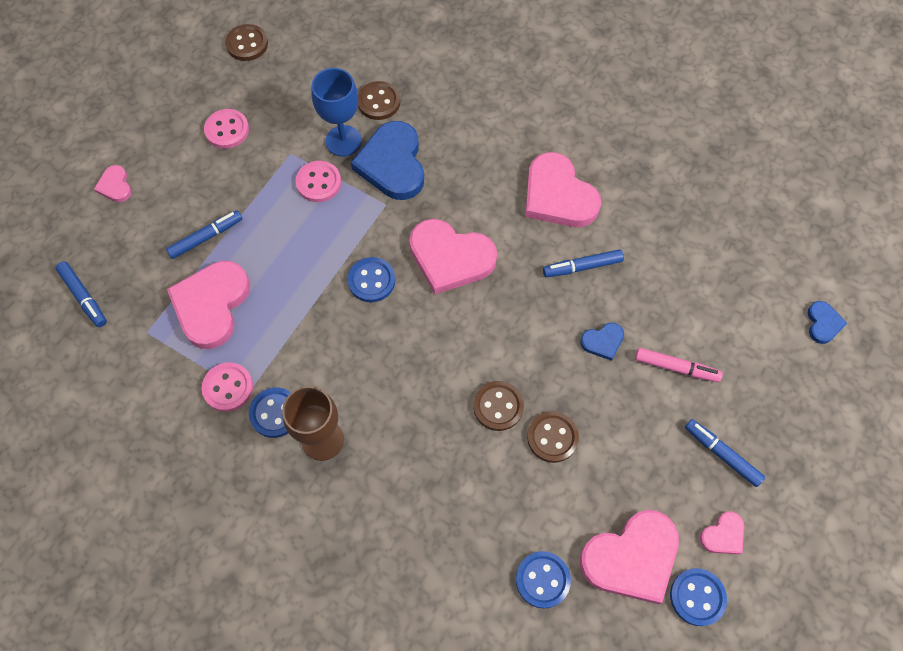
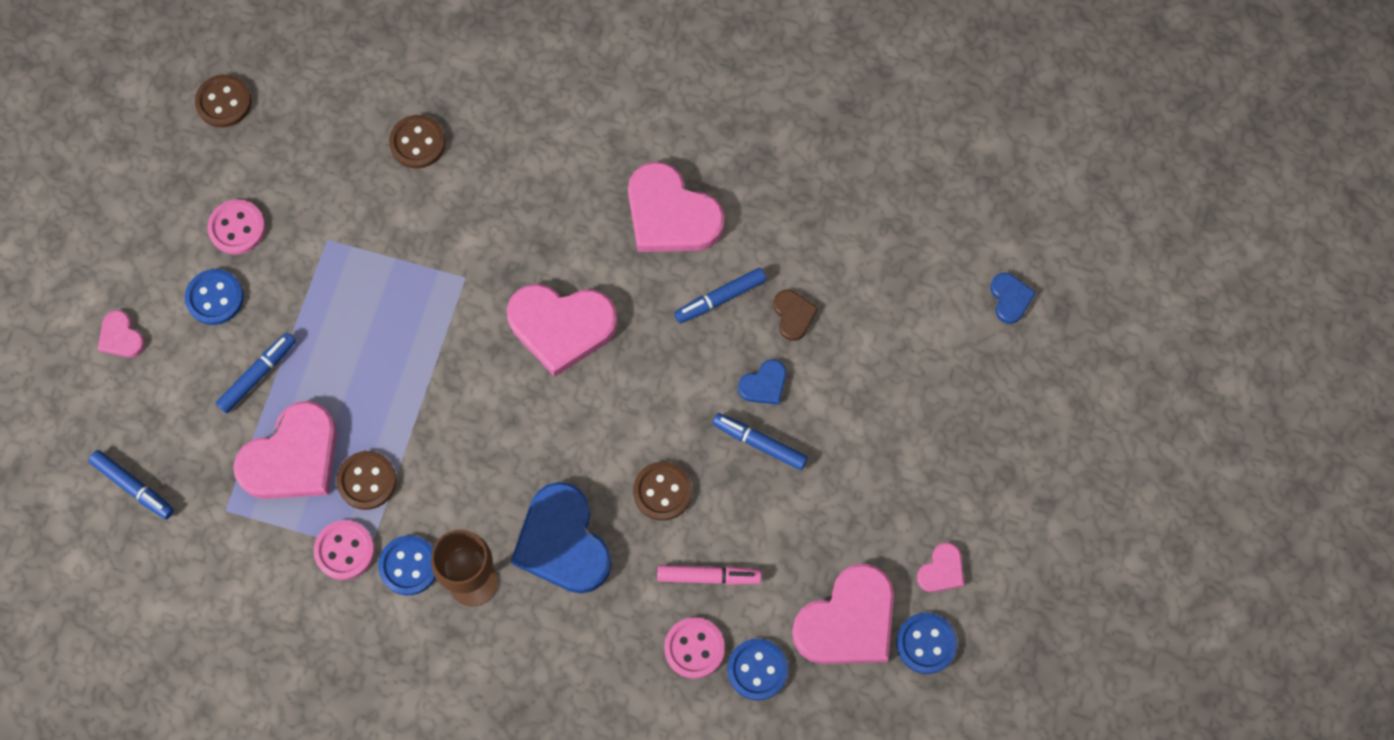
camera: 15 degrees left, 5 degrees up
pink heart [167,261,250,349] -> pink heart turned 135 degrees counterclockwise [233,401,337,499]
pink button [296,161,341,202] -> pink button moved to [664,617,725,679]
blue goblet [312,68,362,156] -> none
blue button [348,257,395,302] -> blue button moved to [185,269,244,325]
blue heart [351,121,424,200] -> blue heart moved to [511,482,612,594]
brown button [527,411,579,463] -> brown button moved to [336,451,397,510]
pink marker [635,348,723,382] -> pink marker moved to [657,565,761,585]
blue marker [685,419,765,487] -> blue marker moved to [712,413,808,470]
none -> brown heart [773,290,818,341]

